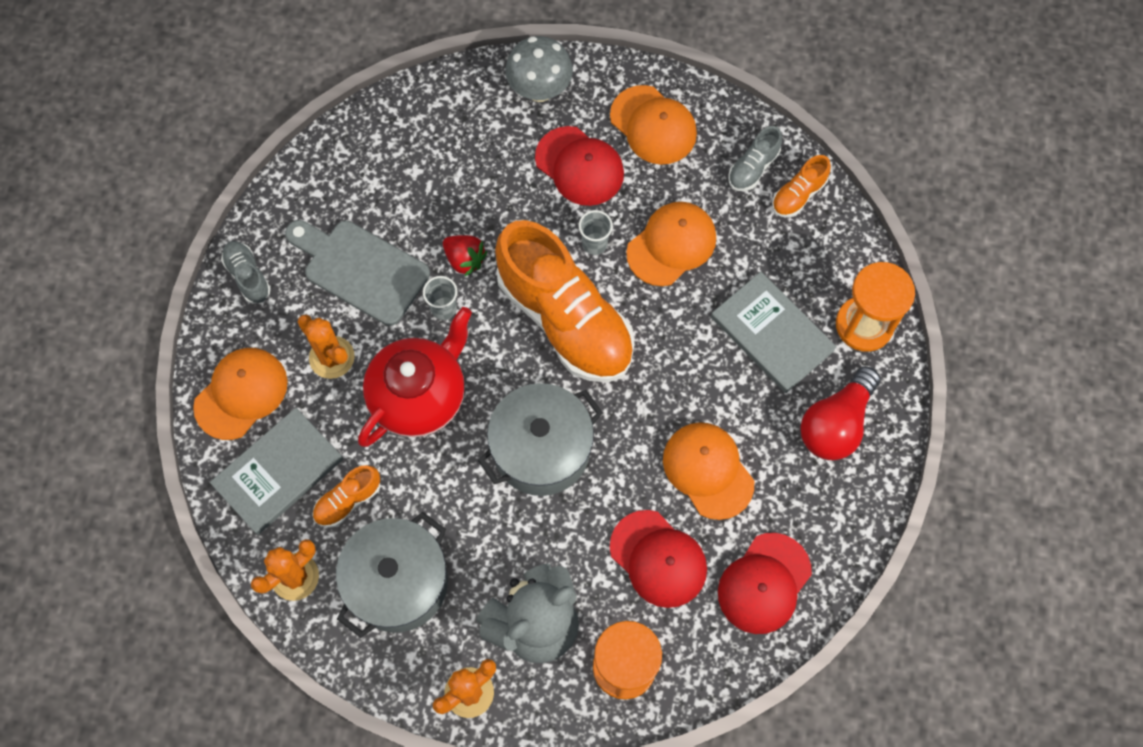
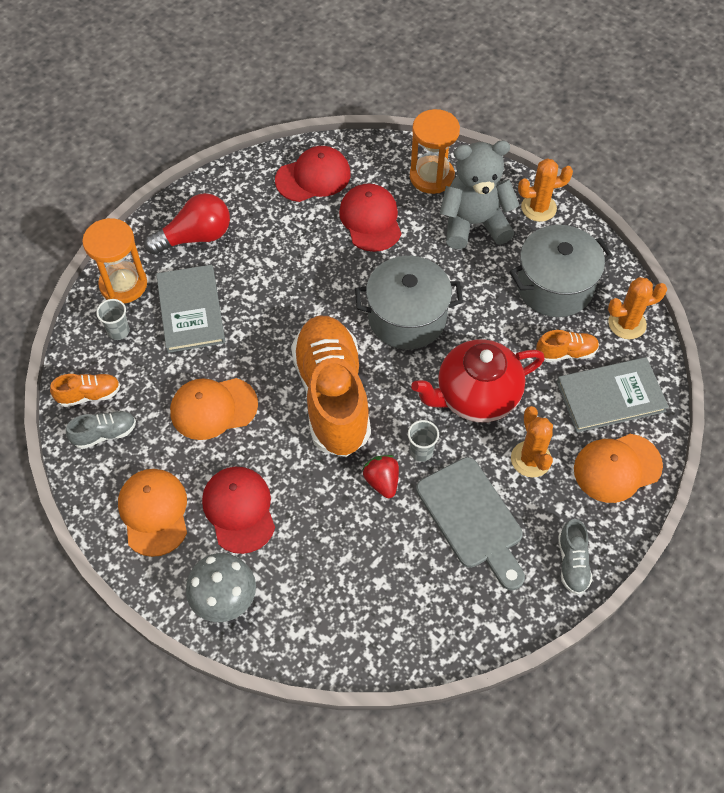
camera: 150 degrees left, 10 degrees down
grey cup [579,210,613,255] -> grey cup moved to [96,299,130,340]
orange cap [663,422,754,520] -> none

